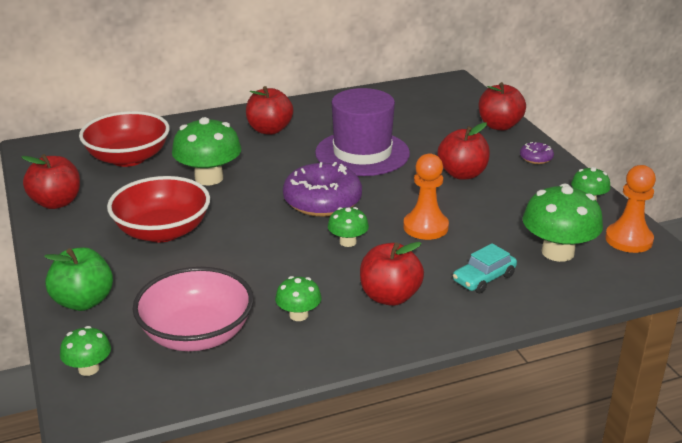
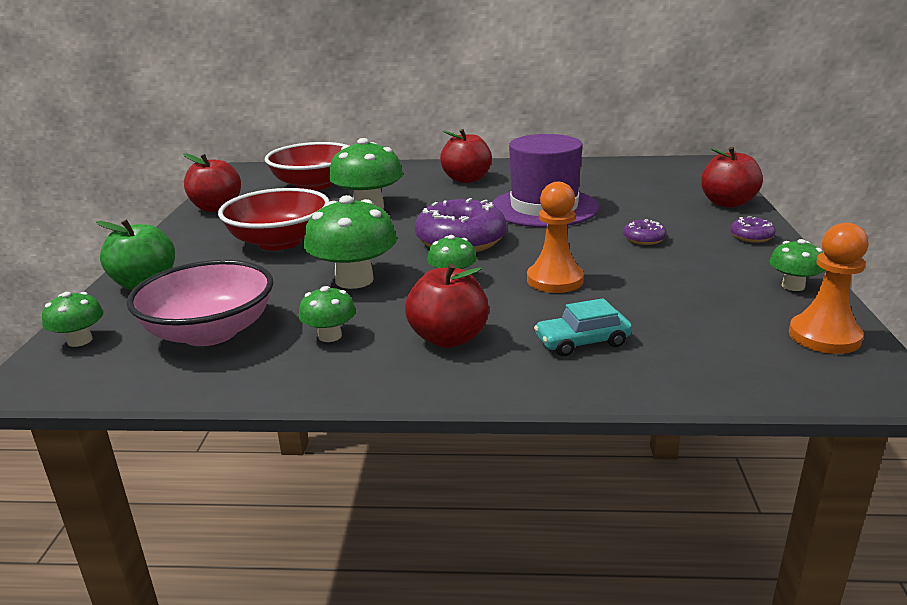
camera: 25 degrees right, 5 degrees down
red apple [437,122,490,180] -> purple donut [623,219,667,245]
green mushroom [522,184,603,262] -> green mushroom moved to [304,195,397,289]

